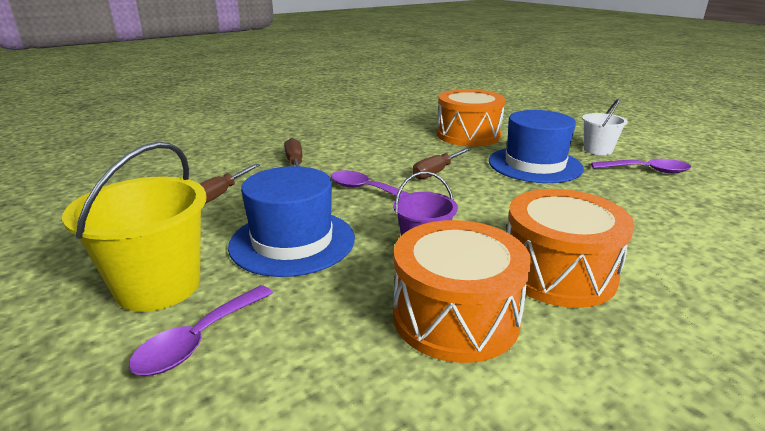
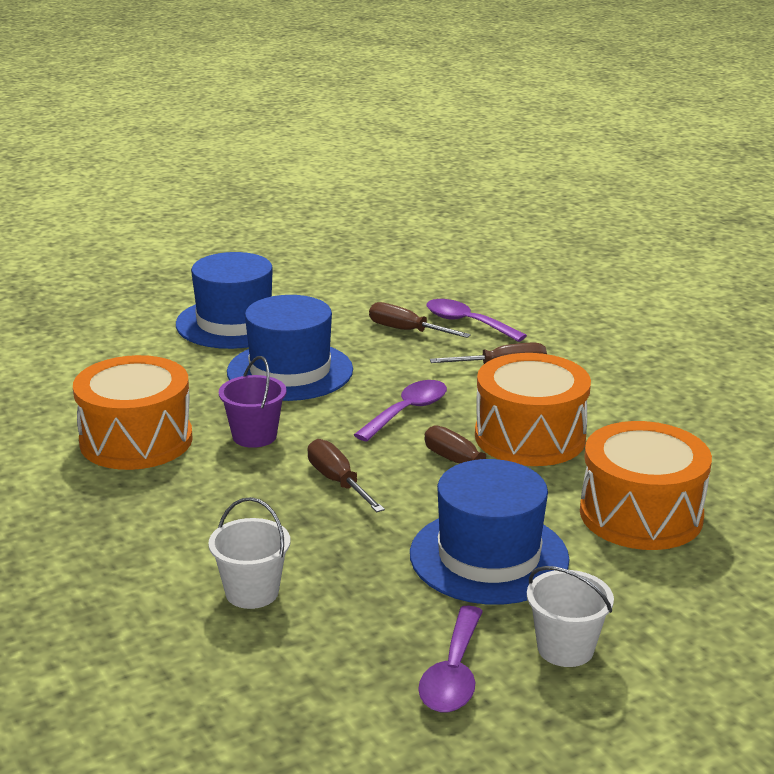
camera: 95 degrees right, 0 degrees up
yellow bucket [62,142,207,312] -> blue hat [176,252,273,349]
purple spoon [129,285,273,375] -> purple spoon moved to [427,299,527,342]
orange drum [507,189,634,308] -> orange drum moved to [475,353,591,466]
none -> white bucket [208,497,290,609]
none -> brown screwdriver [308,439,385,512]

